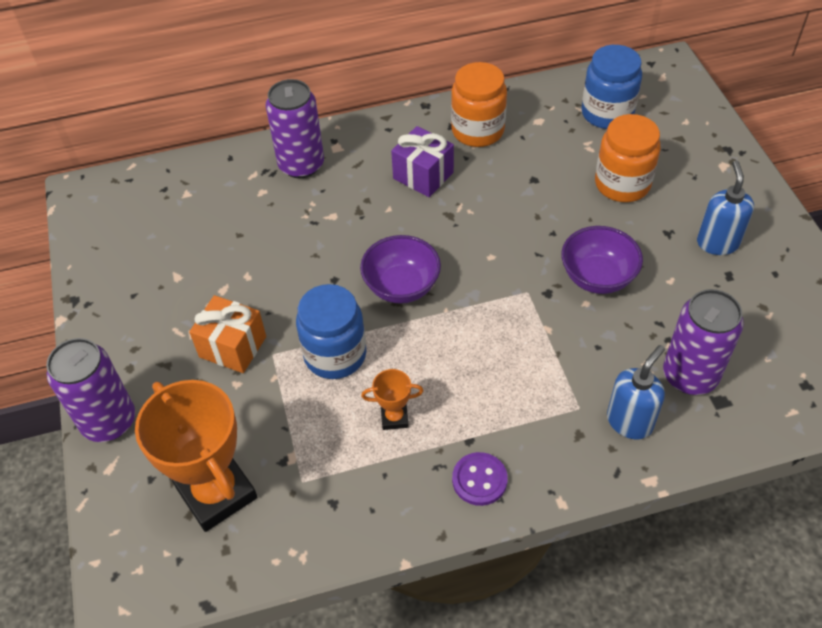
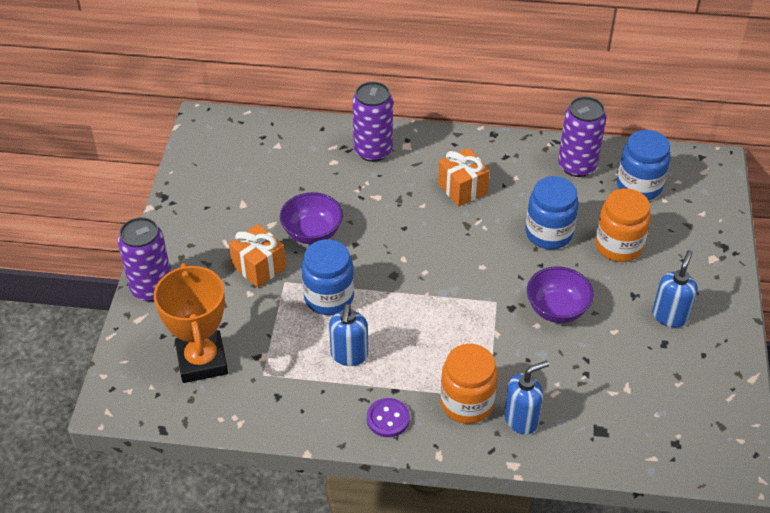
camera: 20 degrees right, 5 degrees down
purple bowl [360,235,441,304] -> purple bowl moved to [280,192,343,244]
orange trophy [361,369,424,430] -> blue soap dispenser [329,304,368,366]
purple gift [391,126,454,197] -> orange gift [438,148,490,207]
orange jar [451,62,507,147] -> orange jar moved to [440,344,498,424]
purple can [663,289,744,395] -> purple can moved to [558,96,606,177]
none -> blue jar [525,176,579,249]

